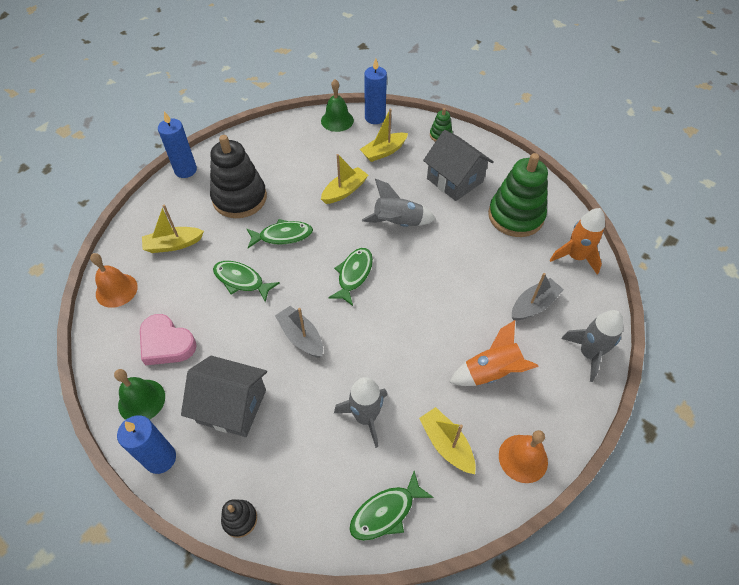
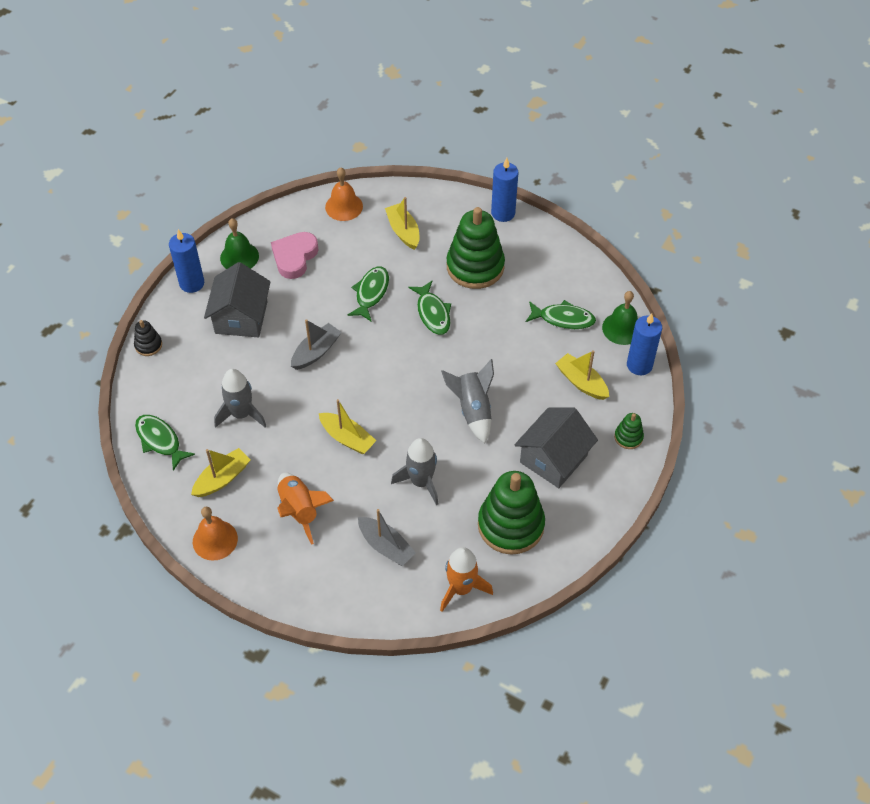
camera: 80 degrees right, 0 degrees up
black stacking toy [210,135,267,218] -> green stacking toy [447,207,505,289]
yellow boat [321,154,368,204] -> yellow boat moved to [319,399,376,454]
green fish [328,248,373,306] -> green fish moved to [526,300,596,329]
grey rocket [561,310,623,382] -> grey rocket moved to [391,438,438,505]

